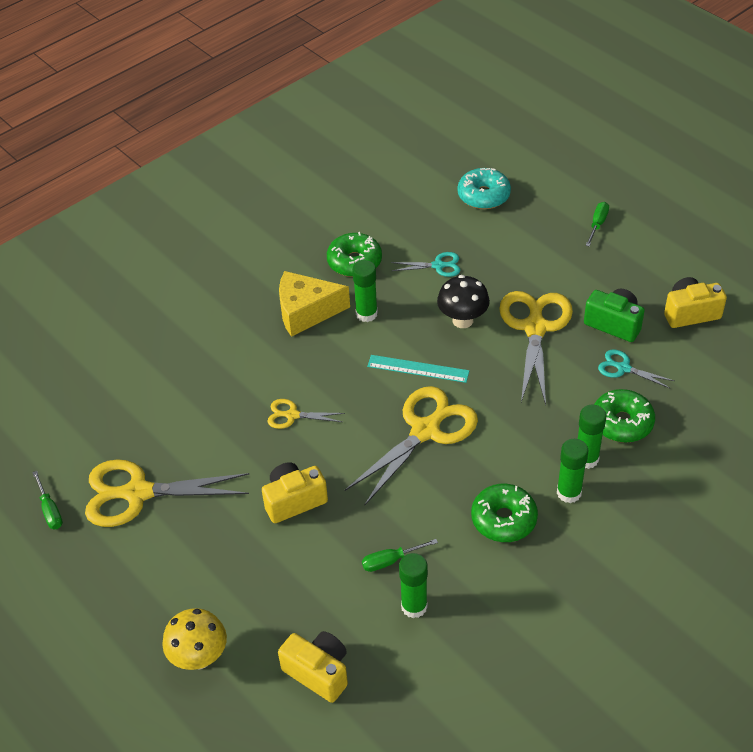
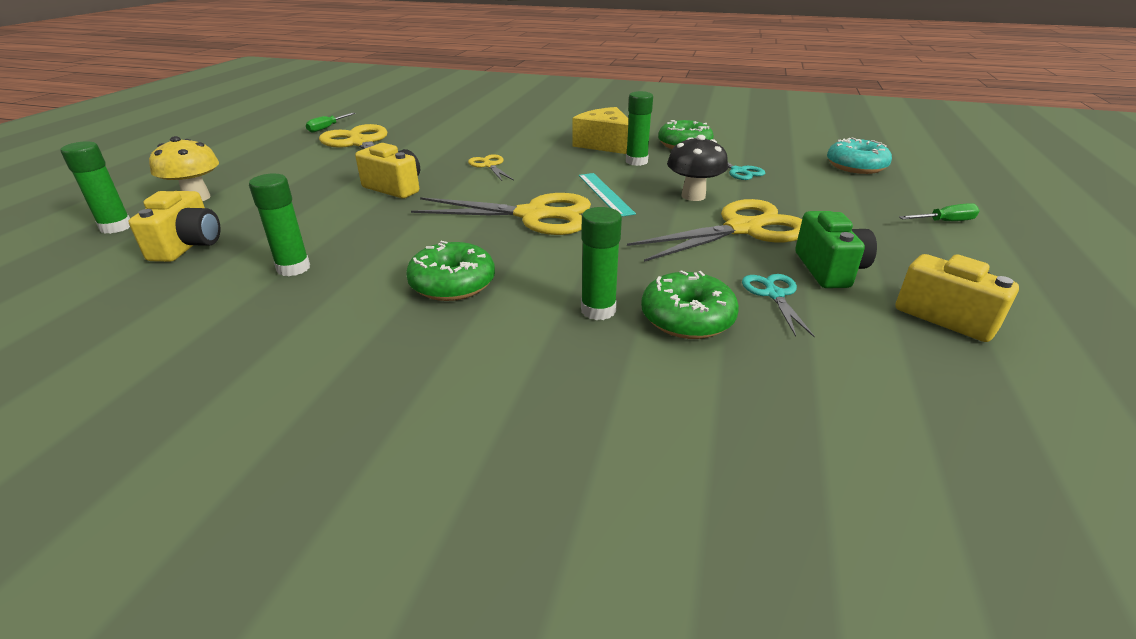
camera: 55 degrees right, 15 degrees down
green screwdriver [362,539,438,572] -> none
green glue stick [557,439,588,503] -> green glue stick moved to [61,141,130,234]

